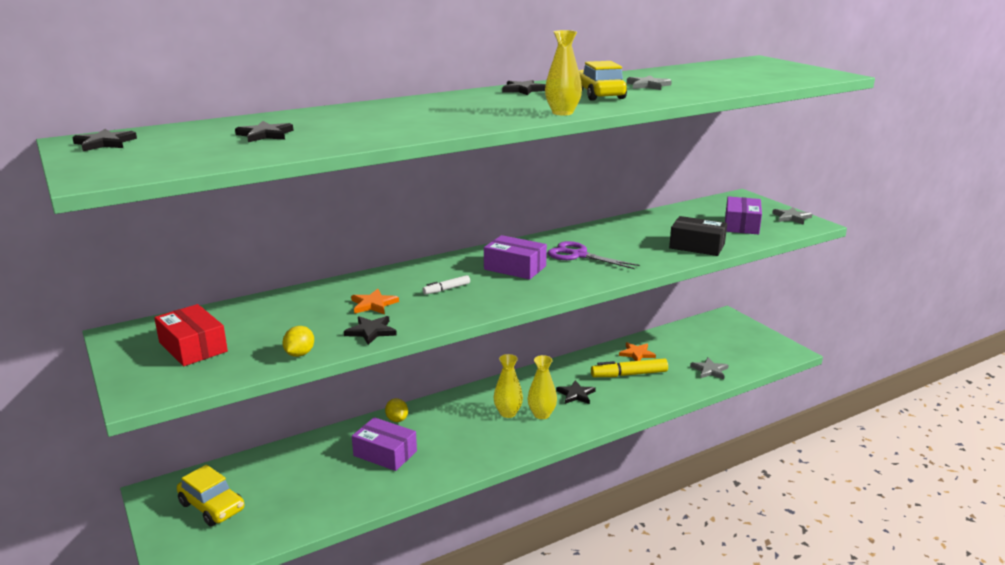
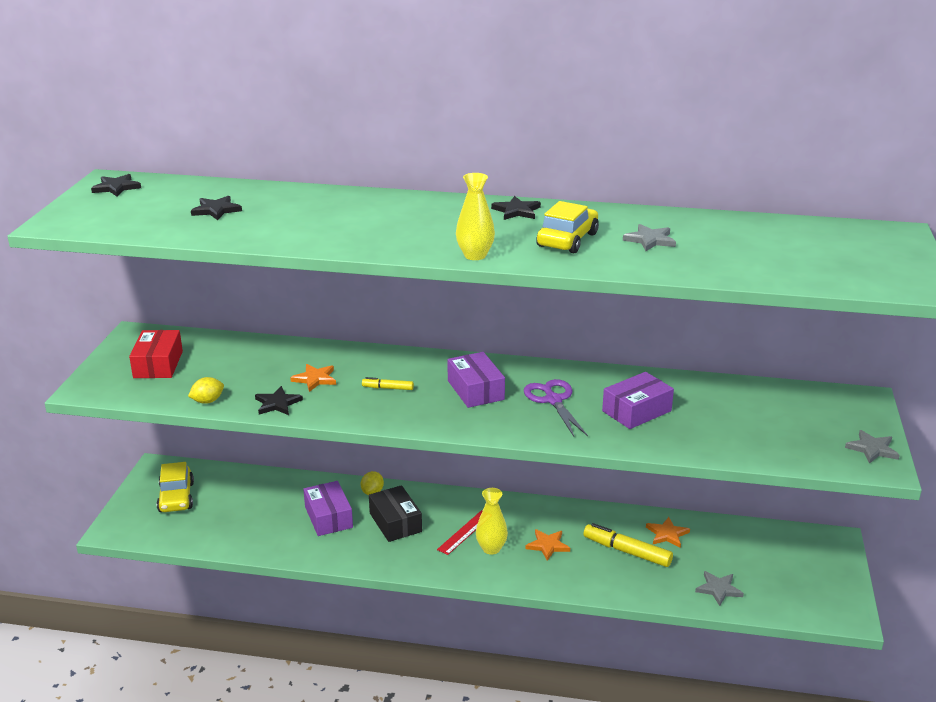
camera: 40 degrees right, 5 degrees up
white marker [422,275,470,295] -> yellow marker [362,377,414,390]
yellow vase [494,354,523,418] -> red ruler [437,510,482,555]
black star [556,380,596,404] -> orange star [525,529,570,561]
black box [669,216,727,256] -> black box moved to [369,485,422,542]
purple box [725,196,762,235] -> purple box moved to [602,372,674,429]

